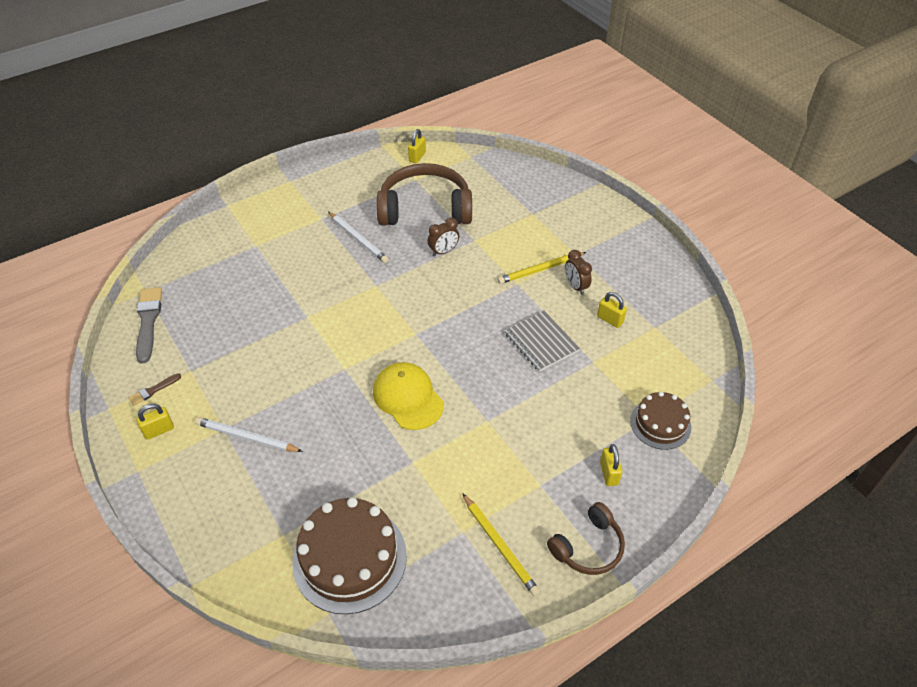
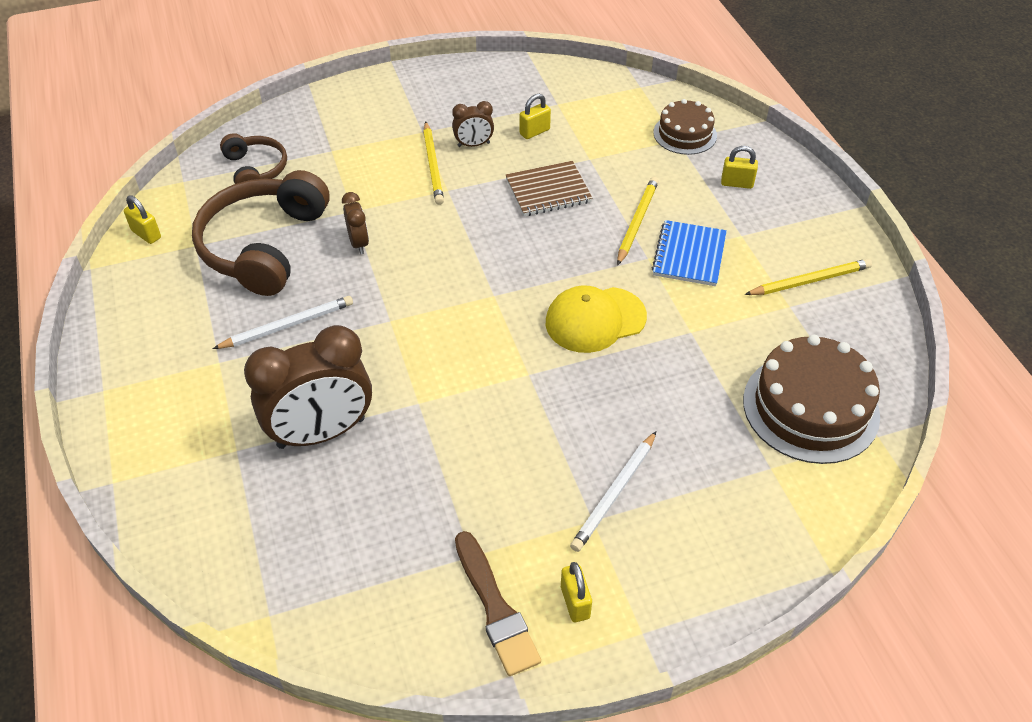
camera: 75 degrees left, 0 degrees up
brown brush [129,373,181,406] -> brown brush [455,531,541,676], size x1.93
grey brush [136,287,162,364] -> none
grey notebook [505,311,580,372] -> brown notebook [506,161,592,216]
brown headphones [547,502,625,575] -> brown headphones moved to [220,133,287,184]
none -> brown clock [244,325,372,449]
none -> yellow pencil [617,177,659,265]
none -> blue notebook [652,220,727,286]

